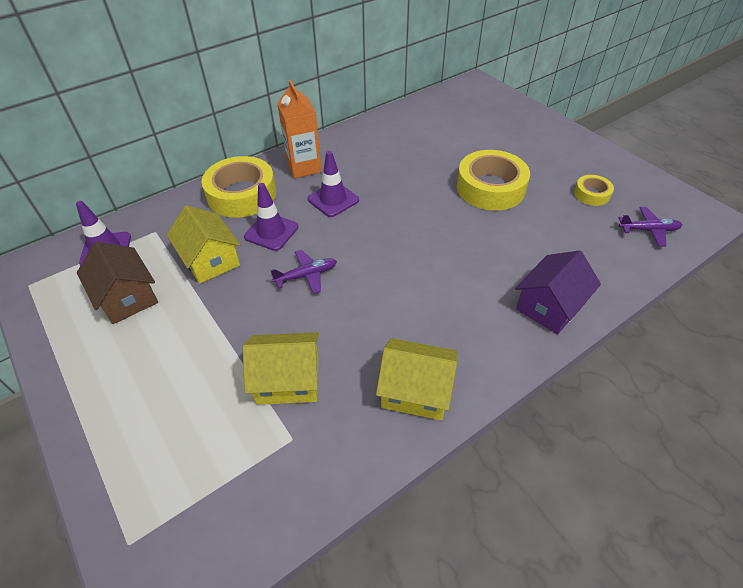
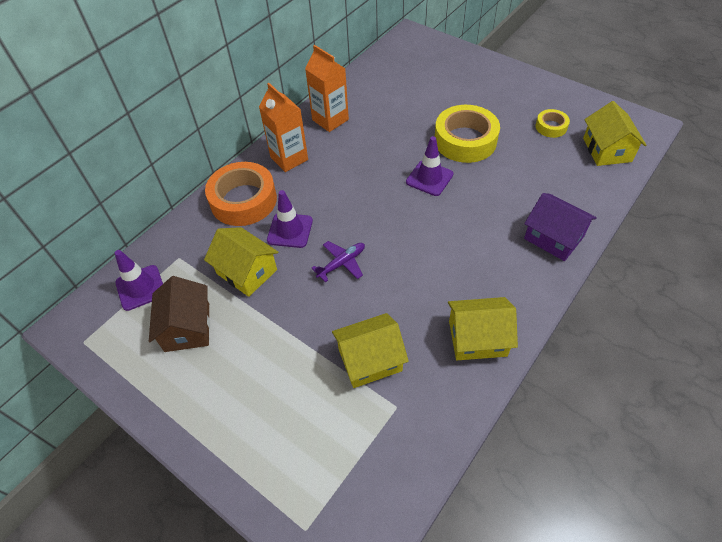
camera: 15 degrees left, 5 degrees up
brown house [77,242,158,324] -> brown house turned 45 degrees clockwise [149,276,210,352]
yellow tape [202,156,276,218] -> orange tape [205,162,277,226]
purple traffic cone [307,151,359,217] -> purple traffic cone moved to [406,136,453,196]
purple house [515,250,601,335] -> purple house turned 75 degrees counterclockwise [524,193,597,261]
purple plane [618,207,682,246] -> yellow house [583,101,646,166]
none -> orange carton [305,45,349,132]

